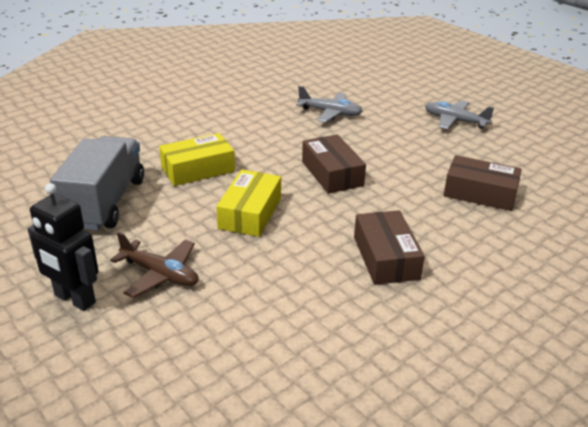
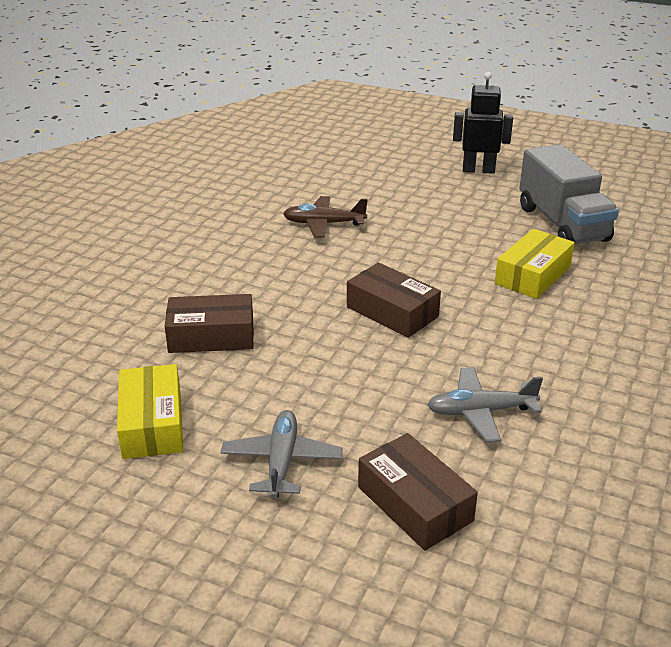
camera: 155 degrees right, 0 degrees up
brown plane [110,232,198,298] -> brown plane moved to [283,196,368,238]
yellow box [216,170,281,237] -> yellow box moved to [117,364,183,459]
brown box [354,210,425,285] -> brown box moved to [358,433,478,551]
grey plane [425,100,494,130] -> grey plane turned 90 degrees counterclockwise [221,410,343,499]

